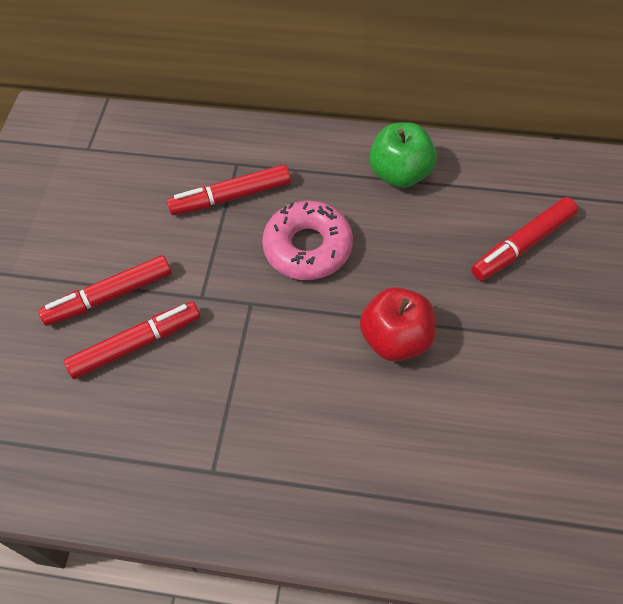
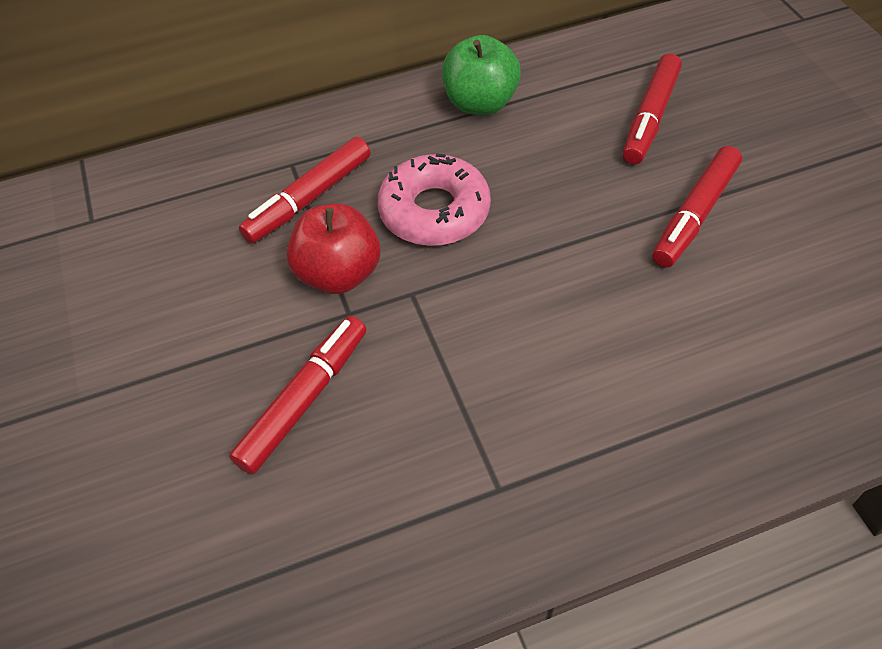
camera: 30 degrees left, 5 degrees down
red marker [38,255,171,326] -> red marker moved to [652,146,742,268]
red apple [360,287,436,362] -> red apple moved to [286,203,380,294]

